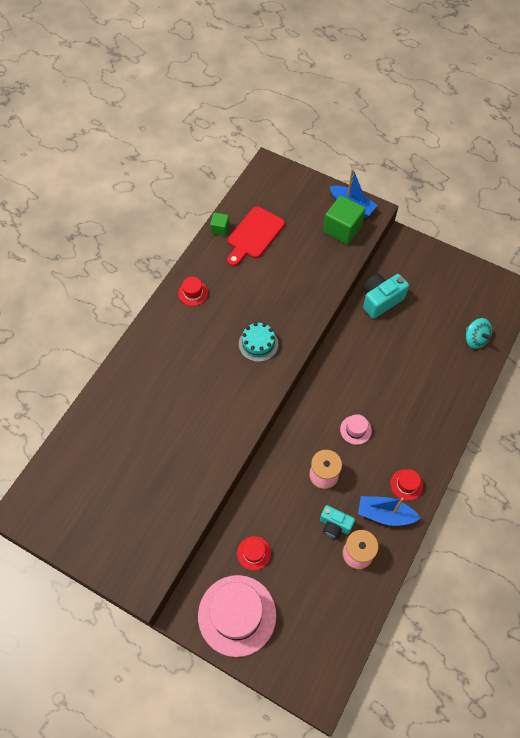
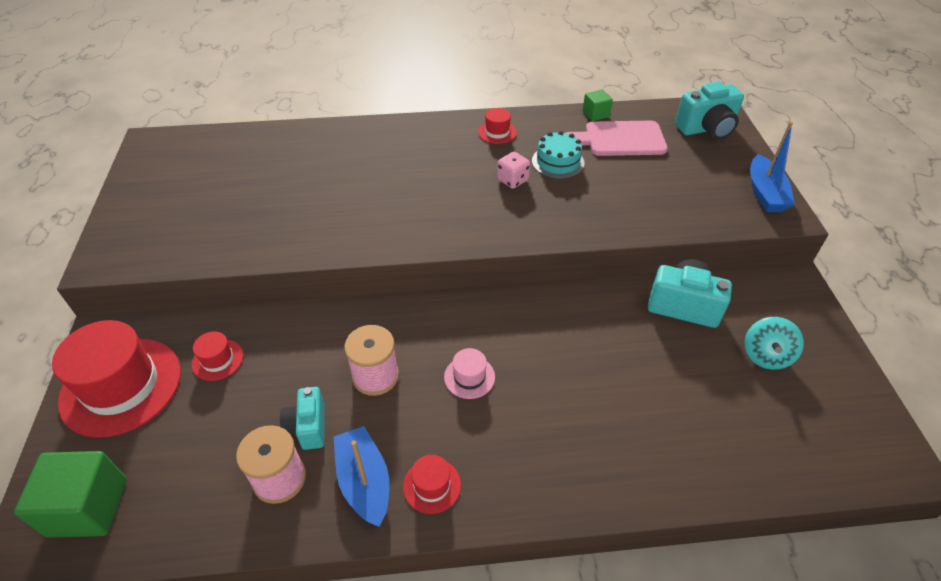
camera: 55 degrees right, 15 degrees down
pink hat [198,575,276,657] -> red hat [52,320,181,438]
red cutting board [227,206,285,266] -> pink cutting board [566,121,668,156]
turquoise cake [239,322,278,362] -> turquoise cake moved to [532,131,585,179]
green cube [323,195,365,245] -> green cube moved to [14,451,127,538]
turquoise spinning top [466,318,493,349] -> turquoise spinning top moved to [745,317,804,370]
none -> pink dice [497,152,530,189]
none -> turquoise camera [675,82,744,140]

